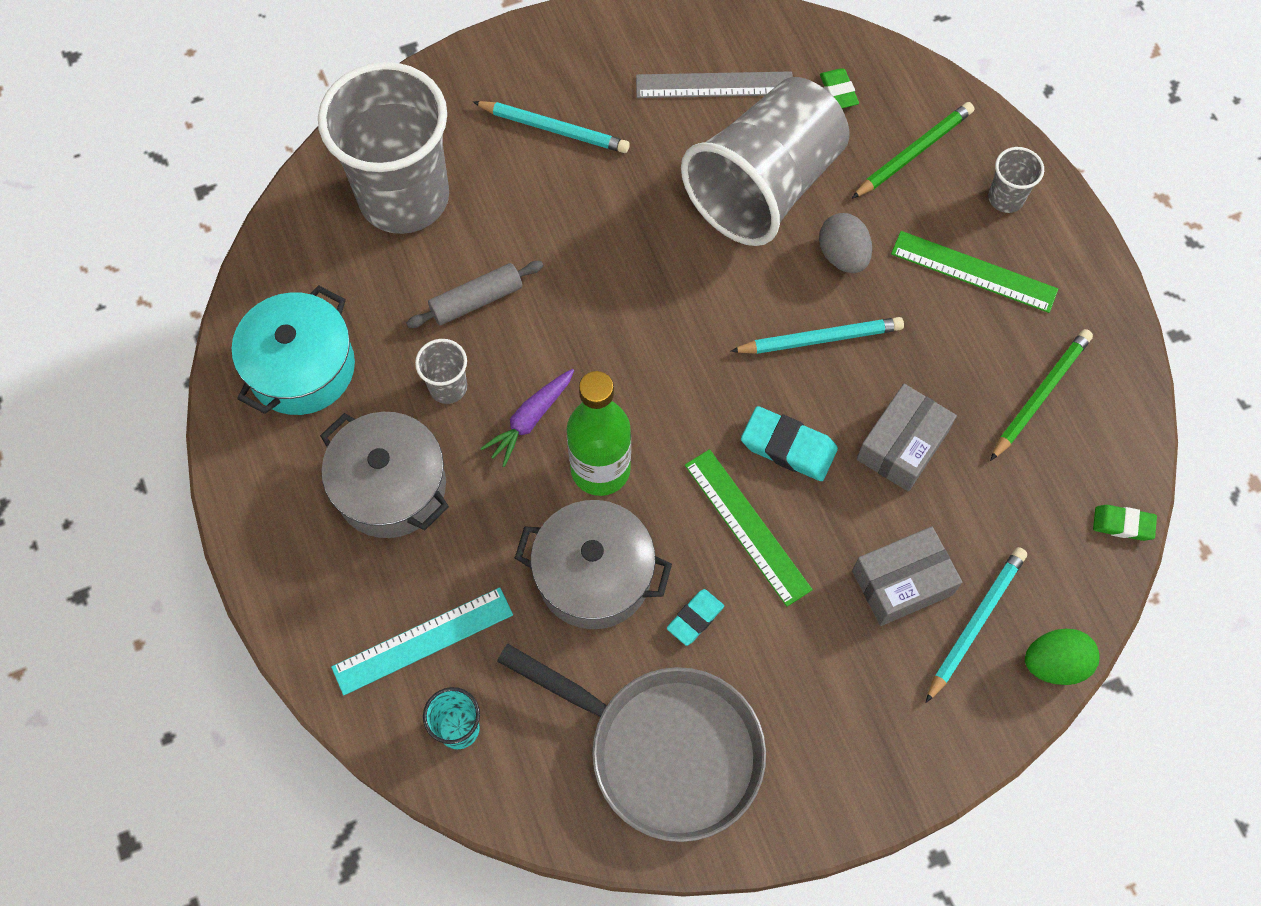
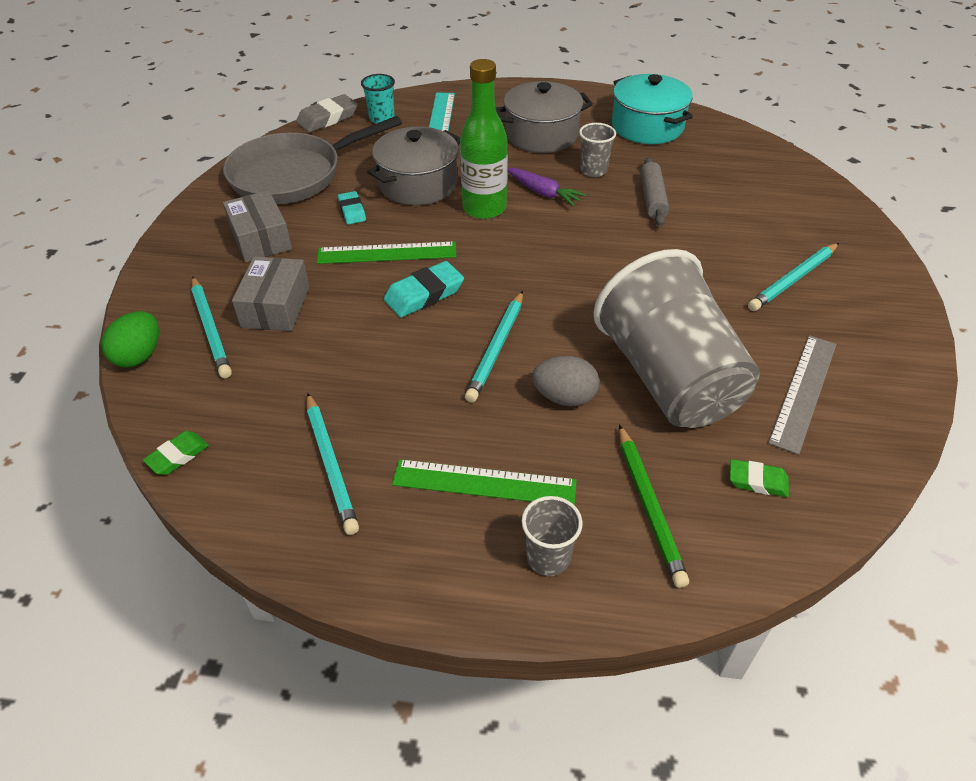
camera: 120 degrees right, 20 degrees down
grey cup [318,62,449,234] -> none
purple carrot [480,369,574,467] -> purple carrot turned 150 degrees clockwise [508,168,586,207]
grey box [857,384,957,491] -> grey box moved to [223,190,292,262]
green ruler [891,231,1058,313] -> green ruler turned 45 degrees clockwise [392,459,577,505]
green pencil [990,329,1093,461] -> turquoise pencil [307,393,359,535]
none -> grey eraser [296,94,358,132]

